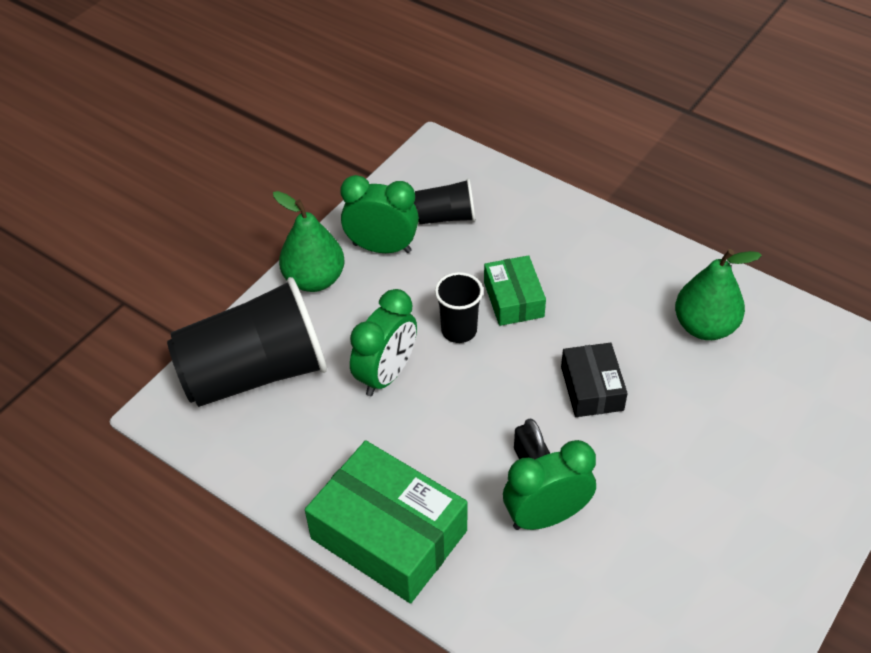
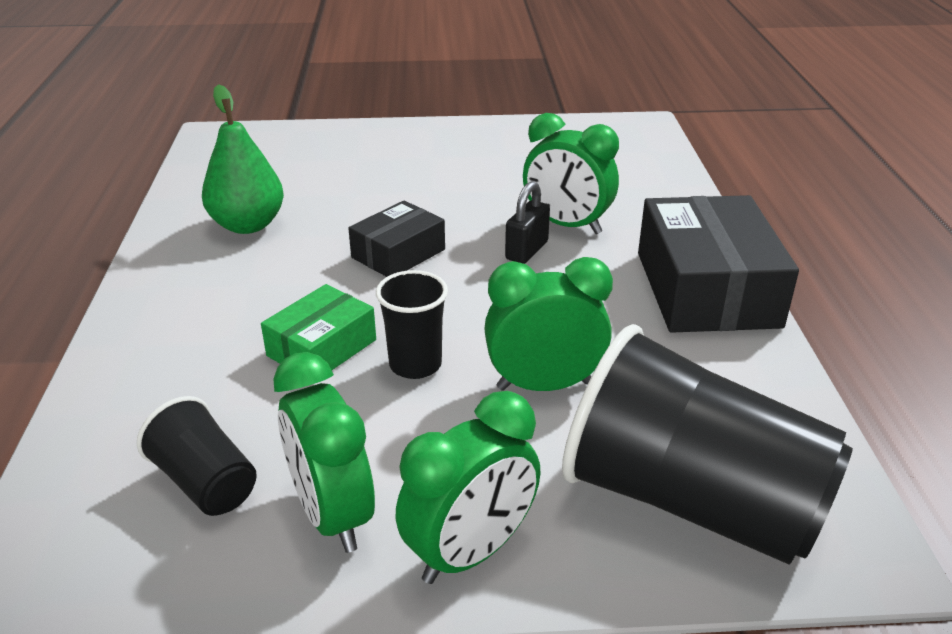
camera: 130 degrees left, 15 degrees down
green pear [273,191,345,292] -> green clock [395,391,540,584]
green box [305,440,467,603] -> black box [638,195,799,333]

